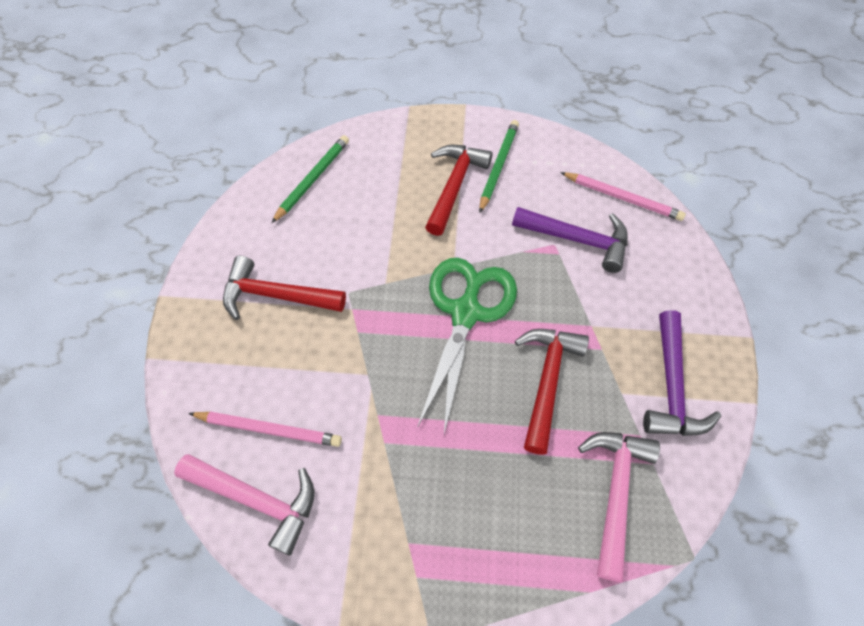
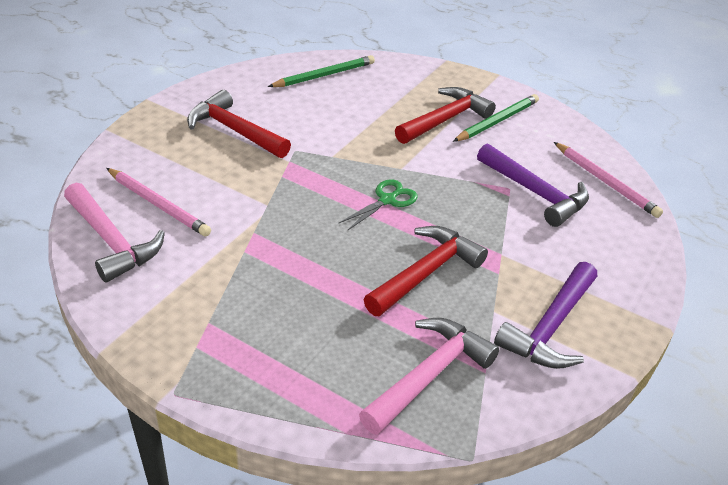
camera: 25 degrees right, 20 degrees down
green scissors [417,258,517,434] -> green scissors [339,179,418,230], size x0.48

